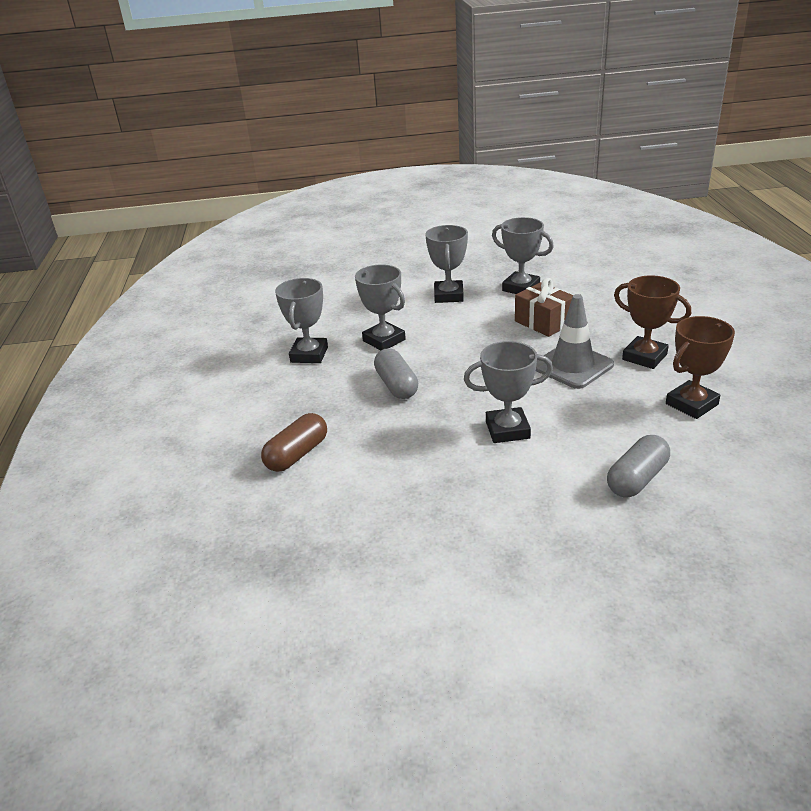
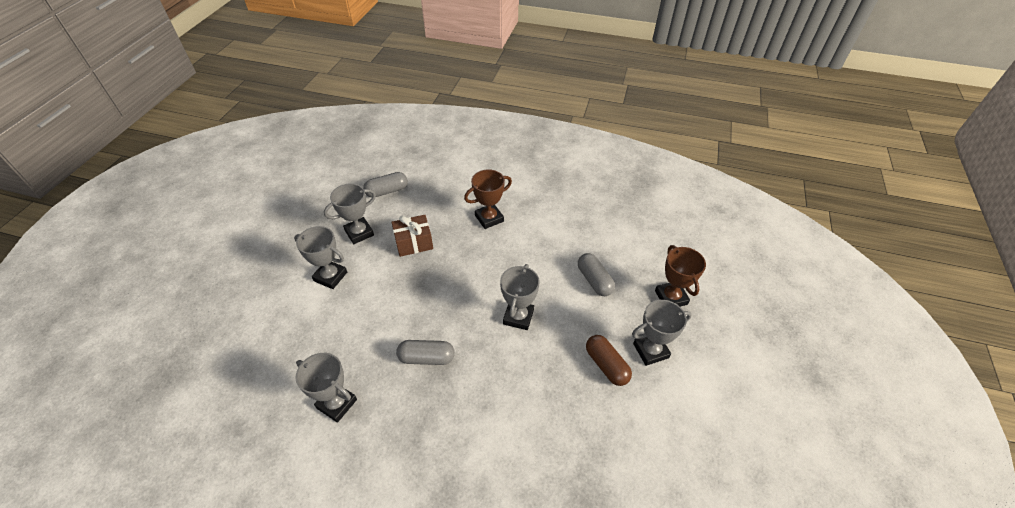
camera: 70 degrees left, 15 degrees up
brown capsule [261,413,327,472] -> brown capsule moved to [586,335,632,386]
grey trophy [355,264,406,350] -> grey trophy moved to [632,300,692,366]
grey traffic cone [536,294,614,389] -> none
brown trophy [666,316,735,419] -> brown trophy moved to [655,245,706,307]
none -> grey capsule [363,172,408,197]

